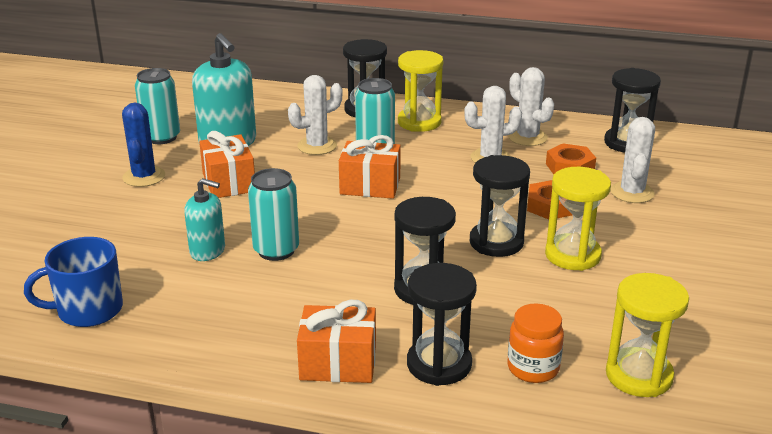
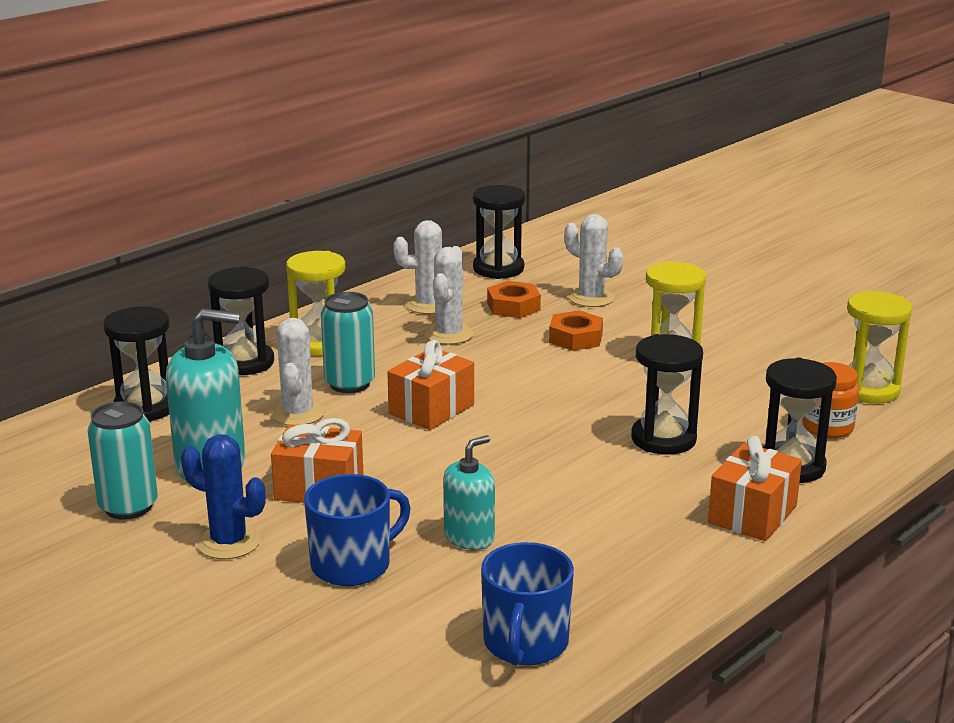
camera: 60 degrees left, 5 degrees down
turquoise can [248,168,299,261] -> none
black hourglass [470,155,530,257] -> black hourglass moved to [103,306,169,422]
none -> blue mug [304,474,411,586]

